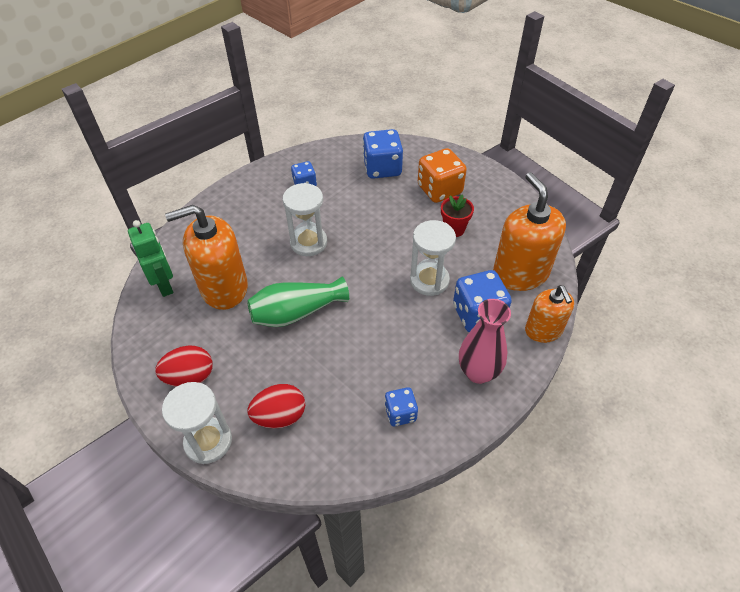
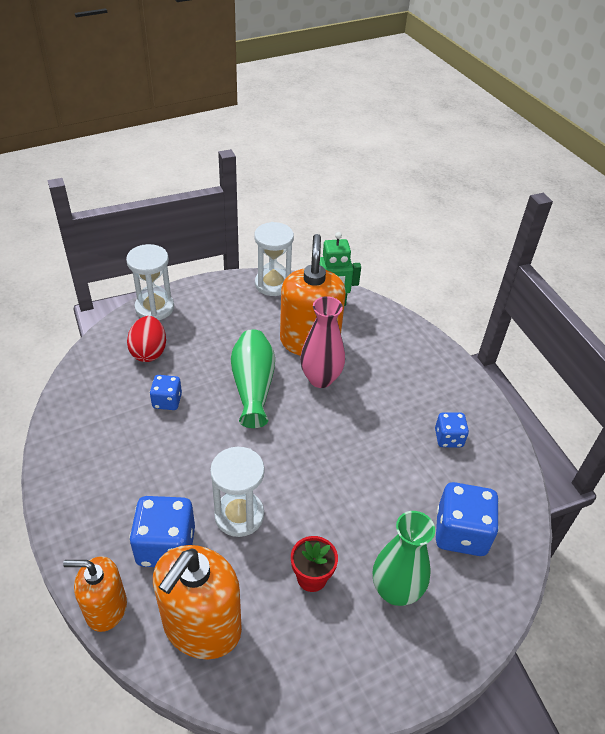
camera: 105 degrees right, 5 degrees down
red egg [155,346,213,387] -> none
white hourglass [283,183,327,256] -> white hourglass moved to [254,222,294,296]
blue dice [385,387,418,426] -> blue dice moved to [150,375,182,410]
orange dice [418,148,467,203] -> green vase [373,511,435,606]
pink vase [459,299,511,384] -> pink vase moved to [300,296,345,388]
orange soap dispenser [493,172,566,291] -> orange soap dispenser turned 120 degrees clockwise [153,545,242,659]

